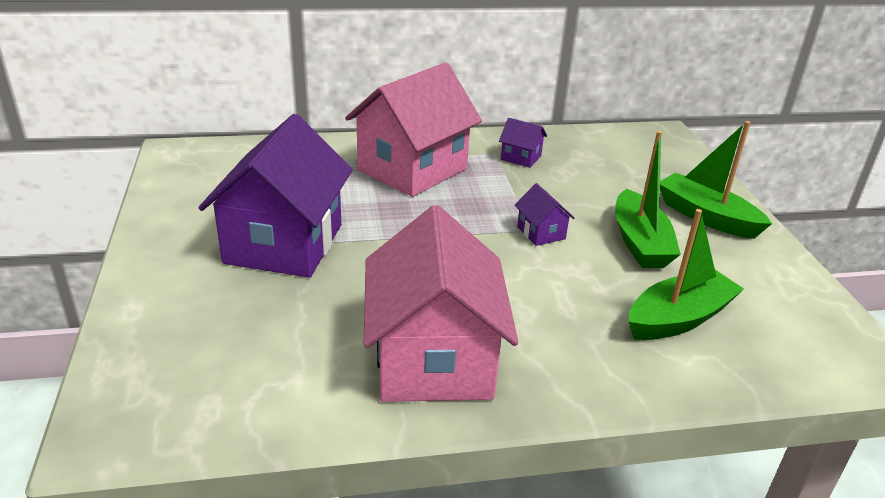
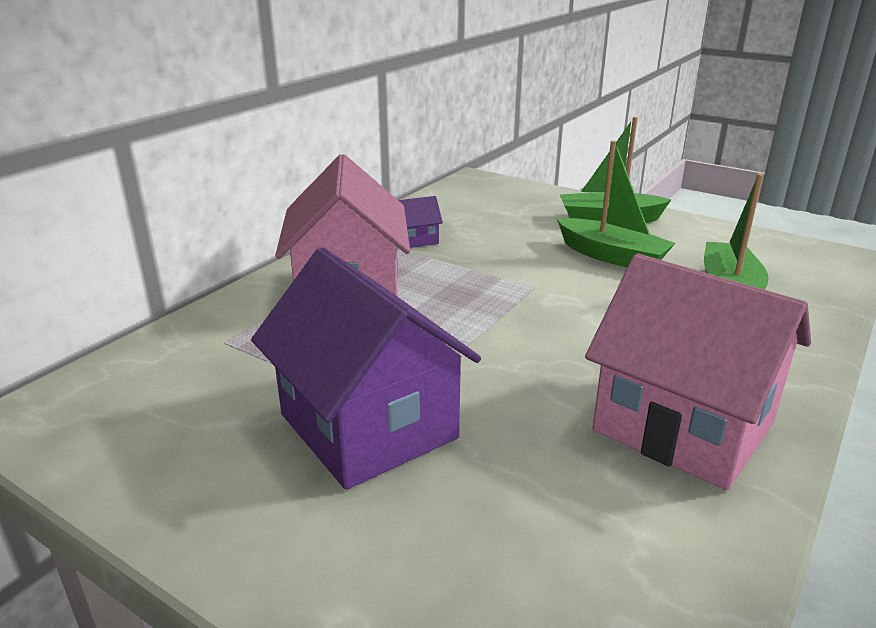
camera: 45 degrees left, 5 degrees down
purple house [515,183,575,246] -> none

